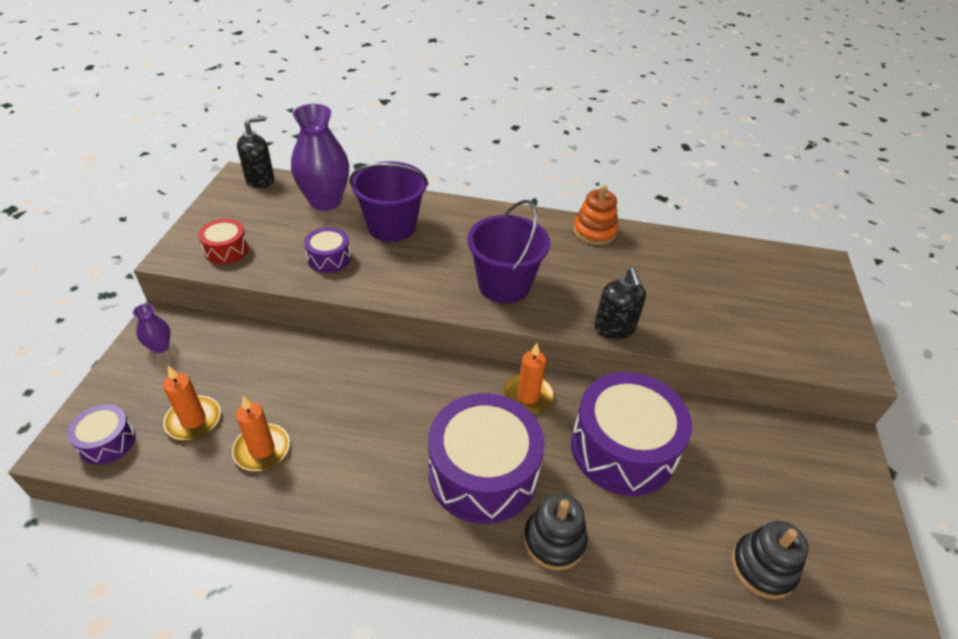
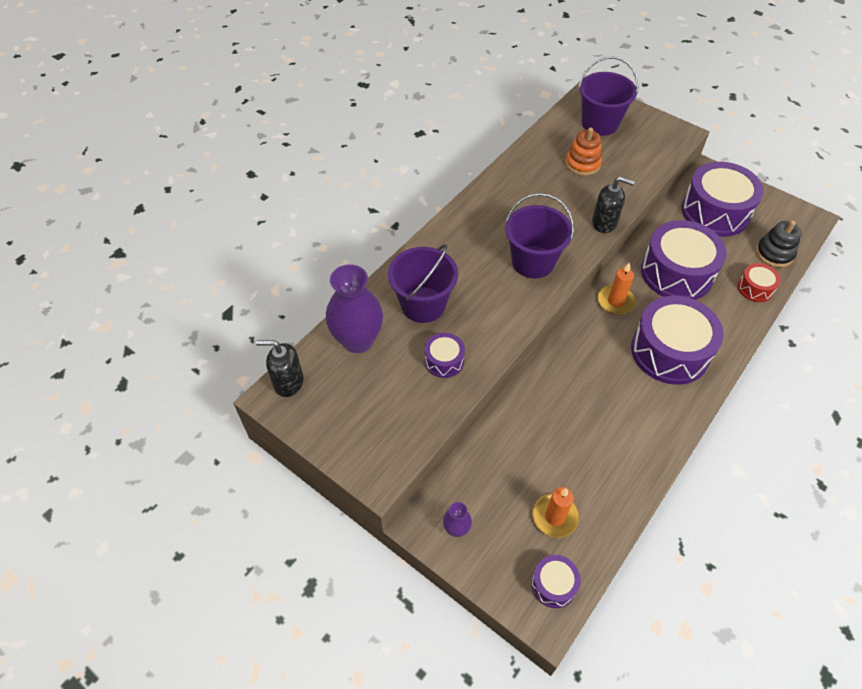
camera: 60 degrees left, 10 degrees up
red drum [198,219,249,264] -> red drum moved to [737,263,781,302]
orange candle [232,396,290,471] -> none
black soap dispenser [237,116,274,188] -> black soap dispenser turned 75 degrees counterclockwise [256,340,304,397]
black stacking toy [524,493,588,570] -> none
orange stacking toy [573,185,618,245] -> orange stacking toy moved to [565,128,602,176]
none -> purple bucket [579,57,639,136]
none -> purple drum [681,162,764,237]

